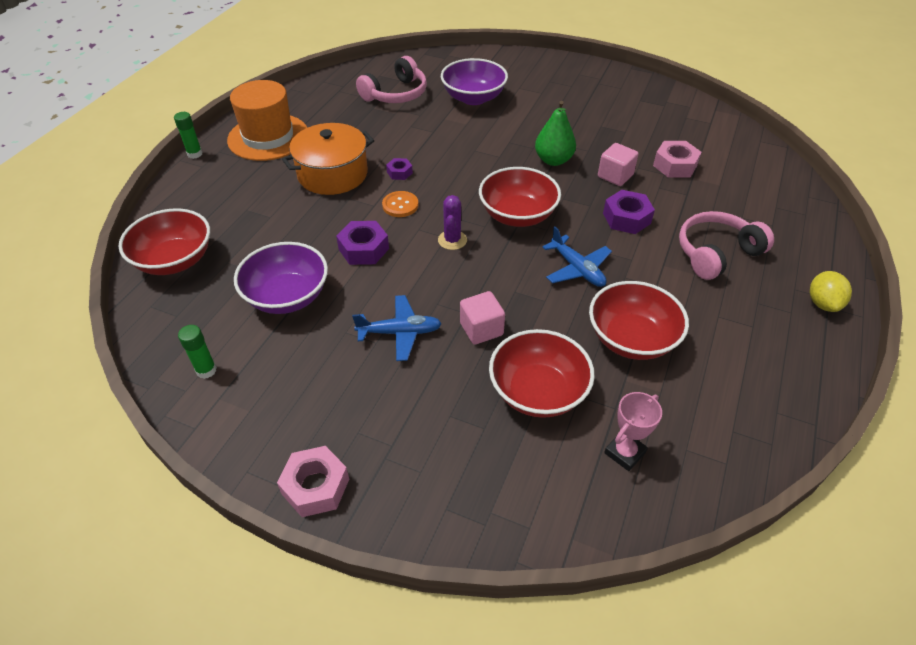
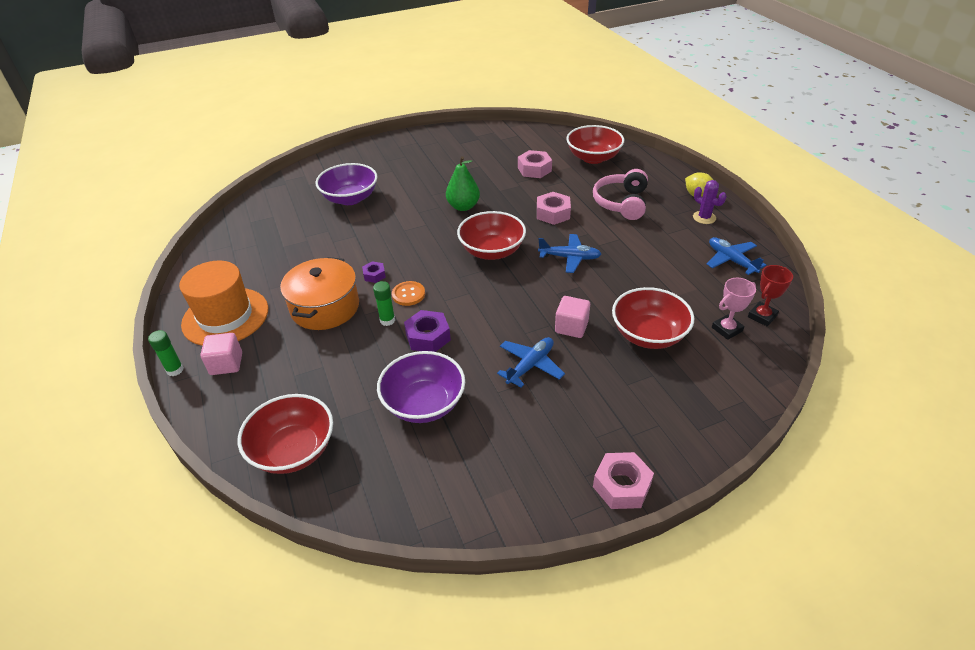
camera: 45 degrees left, 5 degrees down
green glue stick [178,325,217,379] -> green glue stick moved to [373,281,395,326]
pink headphones [356,56,427,103] -> none
purple cactus [438,195,467,250] -> purple cactus moved to [693,180,727,224]
red bowl [589,281,689,360] -> red bowl moved to [566,125,624,164]
pink cube [598,143,639,186] -> pink cube moved to [200,333,242,375]
purple nut [603,190,655,234] -> pink nut [537,192,571,225]
pink trophy [604,392,662,471] -> pink trophy turned 60 degrees clockwise [712,278,756,340]
none -> blue plane [707,237,766,275]
none -> red trophy [748,265,793,326]

